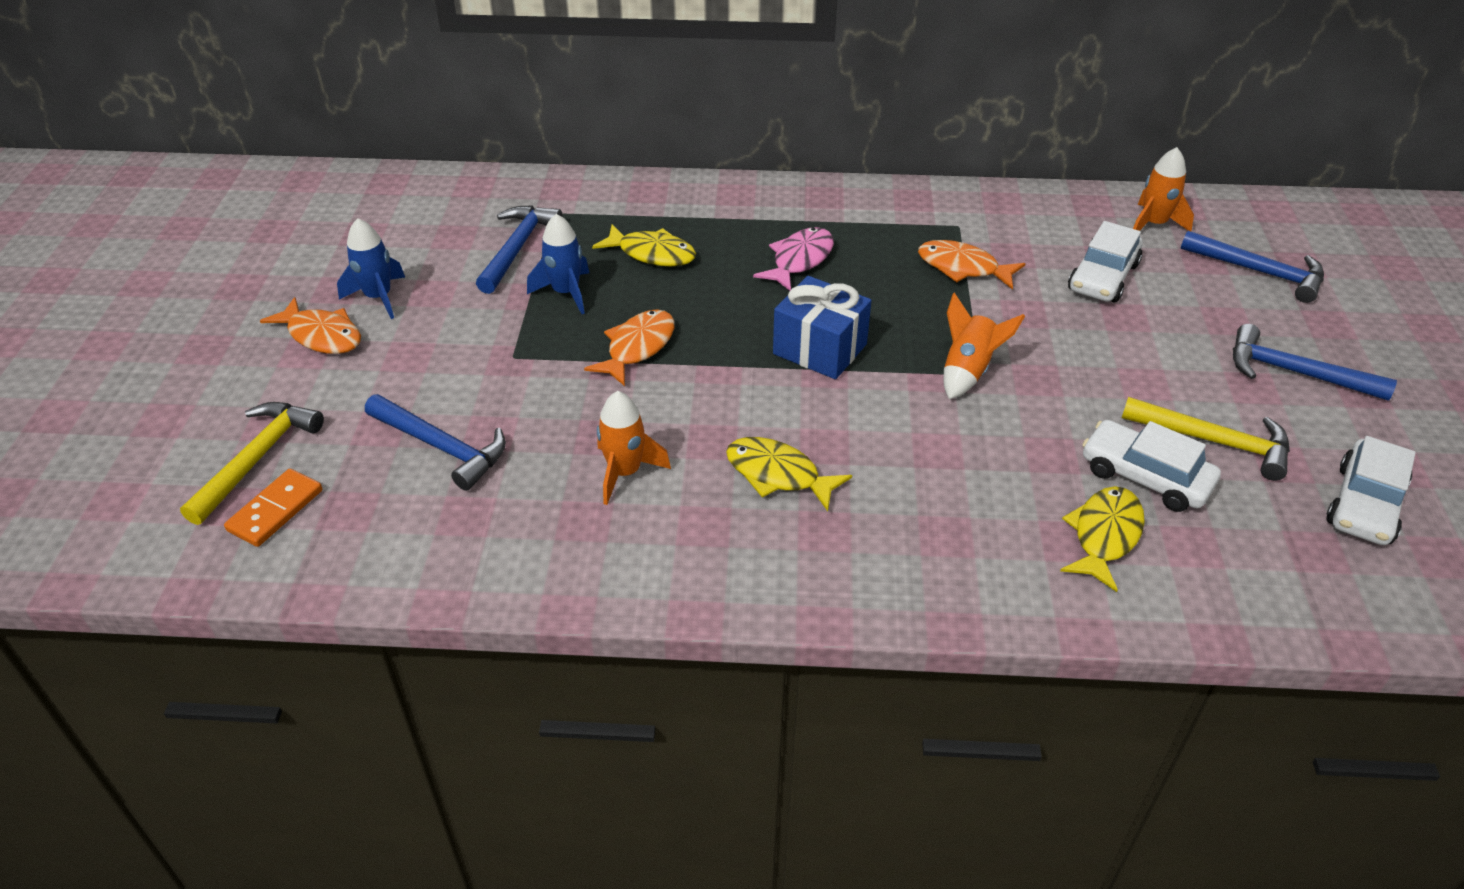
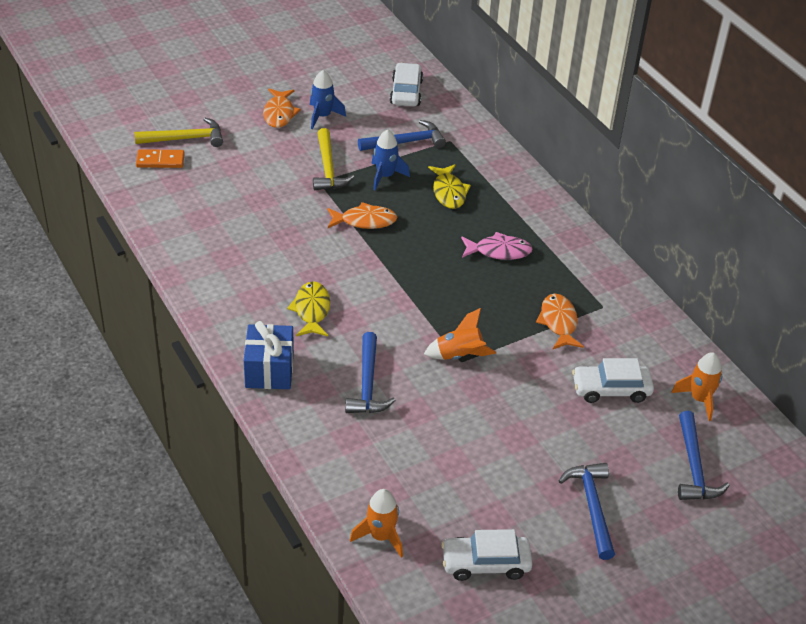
camera: 55 degrees right, 0 degrees up
blue hammer [365,394,506,491] -> blue hammer moved to [345,332,396,413]
orange rocket [597,391,671,505] -> orange rocket moved to [350,489,403,557]
blue gift [773,276,872,379] -> blue gift moved to [244,321,294,389]
yellow fish [1060,486,1145,592] -> none
white car [1082,420,1221,512] -> white car moved to [390,63,423,106]
yellow hammer [1122,397,1290,481] -> yellow hammer moved to [313,128,354,190]

